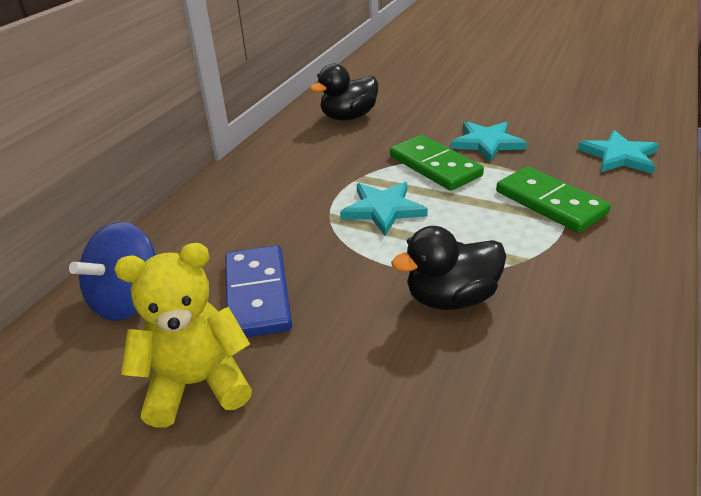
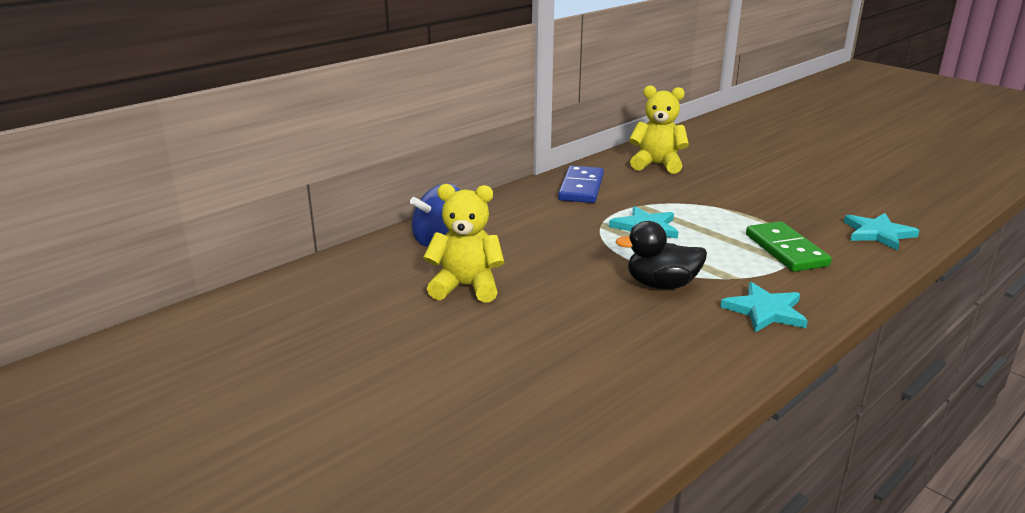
camera: 20 degrees right, 10 degrees down
blue domino [225,245,292,337] -> blue domino moved to [558,166,604,203]
black duck [310,64,378,121] -> yellow teddy bear [629,85,689,174]
green domino [390,135,484,191] -> none
turquoise star [451,121,527,162] -> turquoise star moved to [720,282,808,332]

